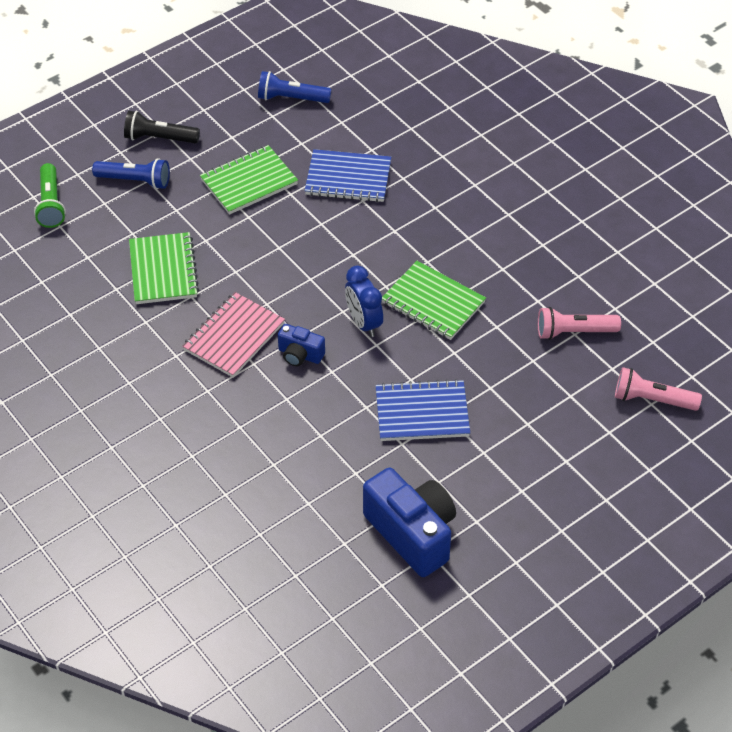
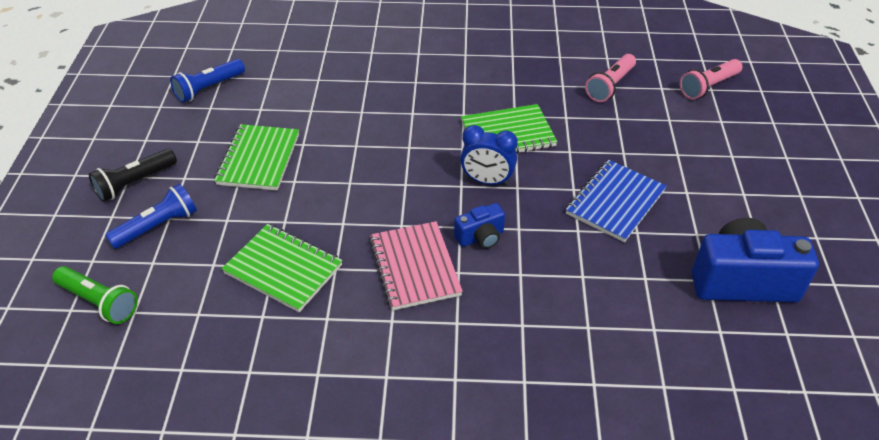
camera: 50 degrees left, 5 degrees down
blue notebook [305,149,391,202] -> none

